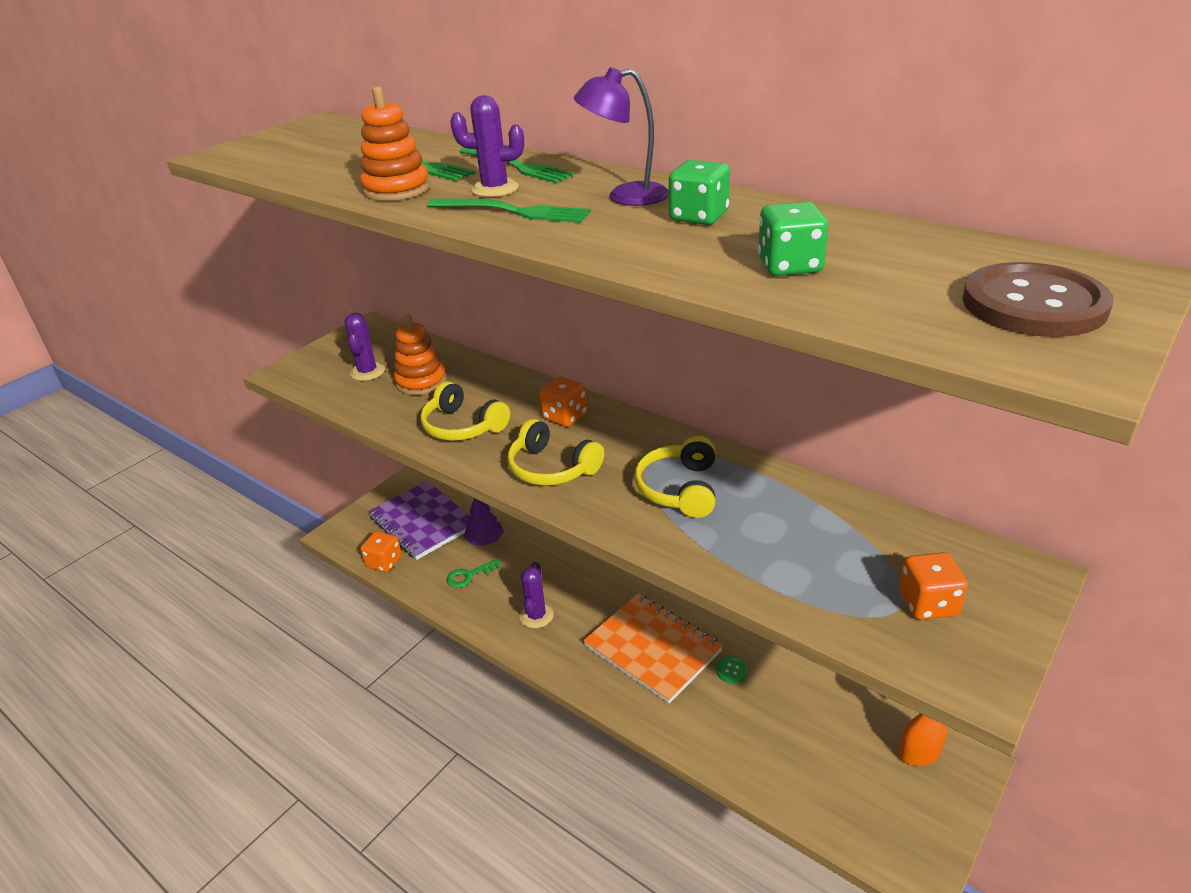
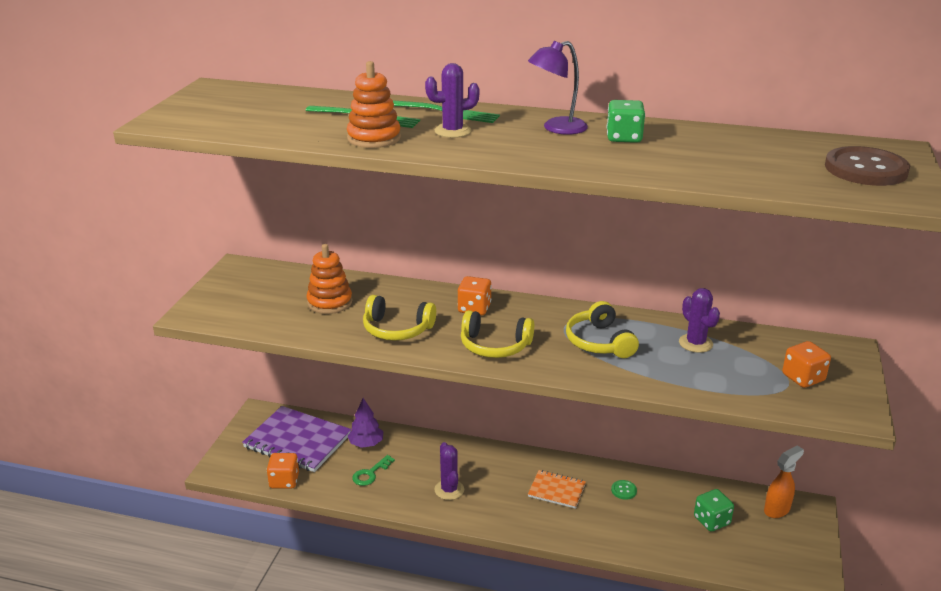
camera: 25 degrees left, 5 degrees down
purple cactus [345,313,385,381] -> purple cactus moved to [679,288,720,353]
green fork [427,199,591,223] -> none
orange notebook [583,594,723,703] -> orange notebook [528,470,586,509], size x0.54
green dice [758,202,828,276] -> green dice moved to [694,489,734,532]

